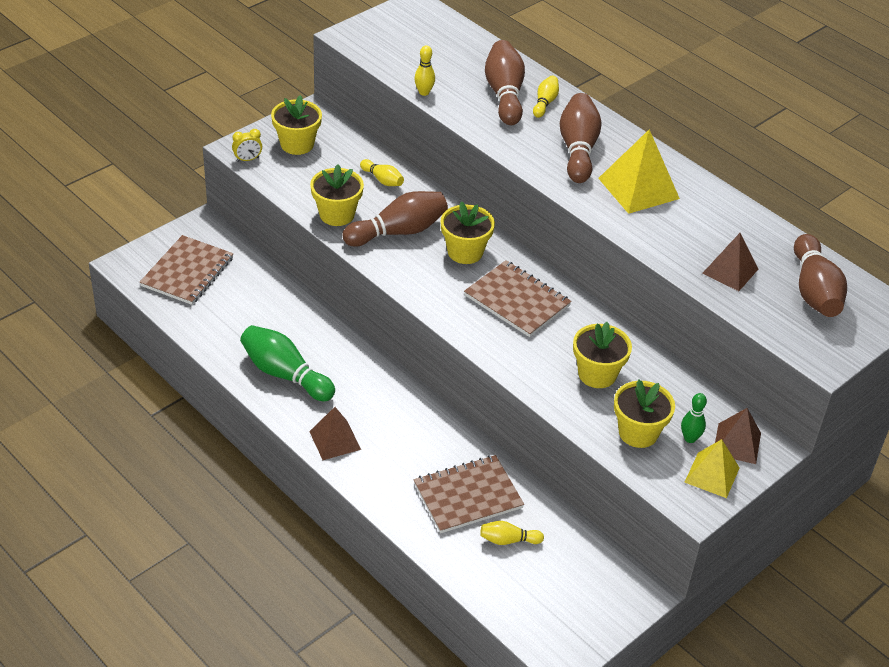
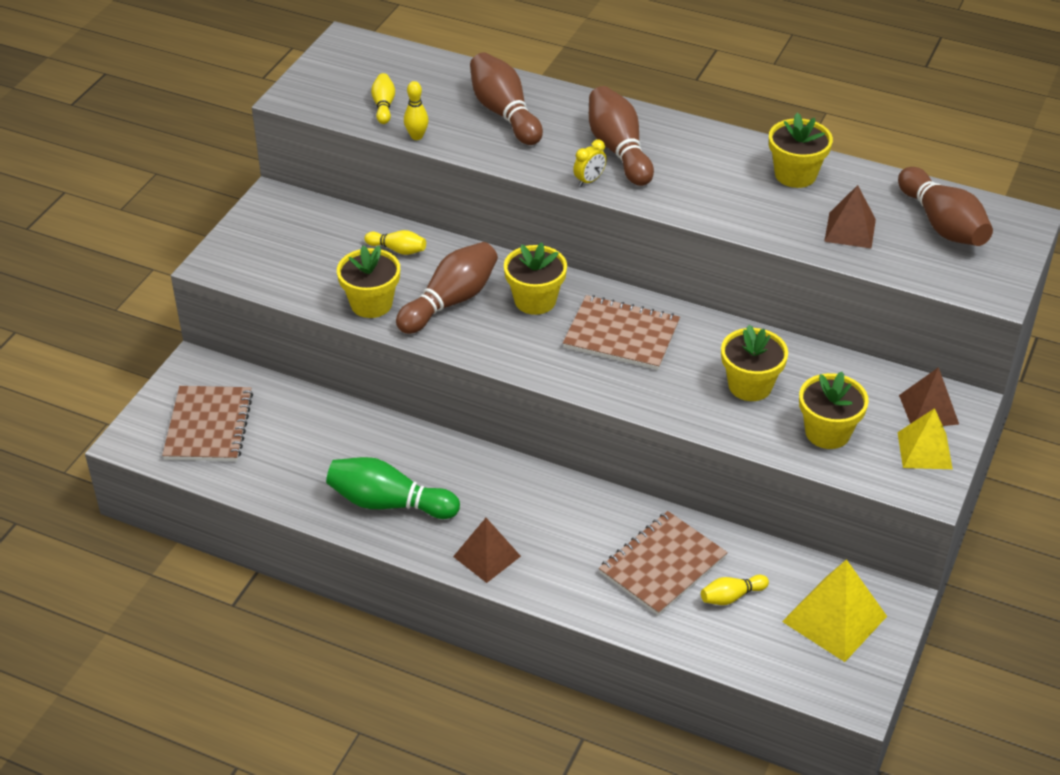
camera: 20 degrees left, 0 degrees up
yellow clock [232,129,262,162] -> yellow clock moved to [573,139,607,186]
yellow flower pot [271,95,322,155] -> yellow flower pot moved to [769,113,833,188]
yellow bowling pin [533,76,559,118] -> yellow bowling pin moved to [371,73,395,124]
yellow pyramid [598,129,680,214] -> yellow pyramid moved to [782,559,887,662]
green bowling pin [681,393,707,443] -> none

